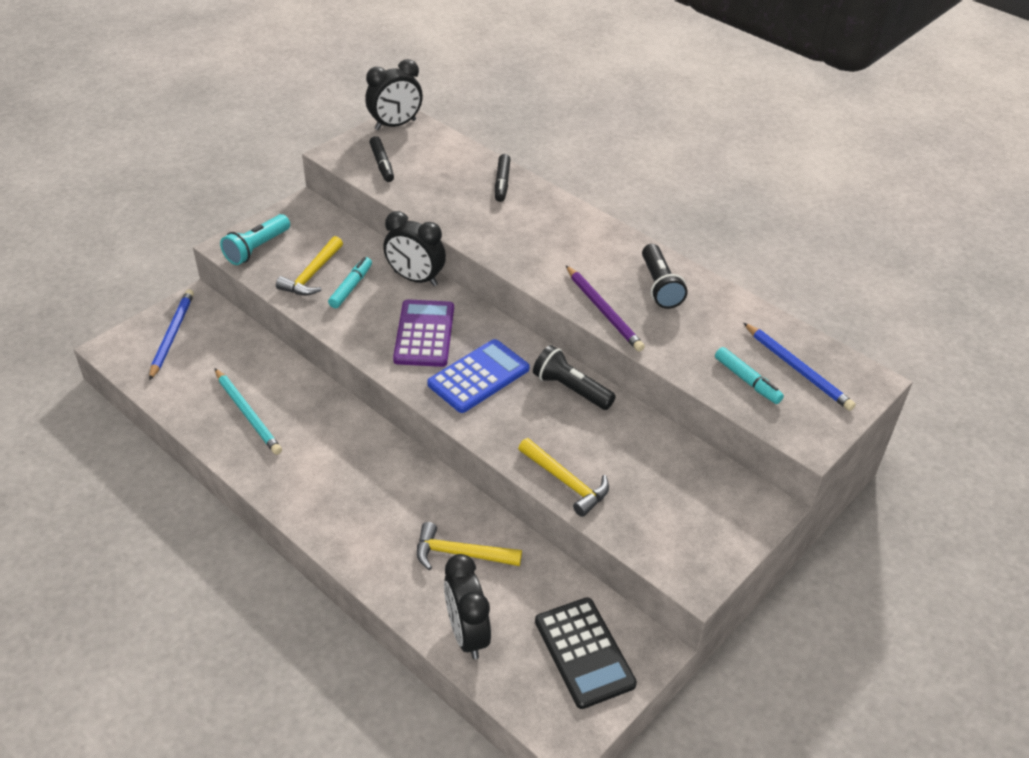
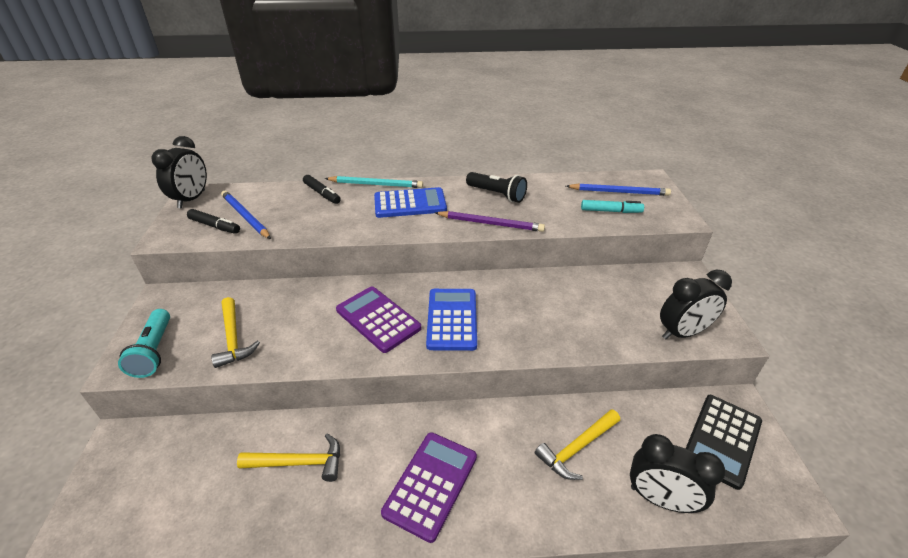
camera: 45 degrees left, 5 degrees down
blue pencil [149,289,194,381] -> blue pencil moved to [221,191,271,239]
turquoise pencil [214,368,282,455] -> turquoise pencil moved to [325,176,423,188]
turquoise marker [328,257,372,308] -> none
black clock [383,211,446,286] -> black clock moved to [660,270,732,339]
yellow hammer [518,438,609,517] -> yellow hammer moved to [237,433,340,482]
black flashlight [533,345,616,410] -> none
black calculator [535,597,637,709] -> black calculator turned 105 degrees clockwise [686,395,762,490]
none -> blue calculator [374,187,447,218]
none -> purple calculator [381,432,477,543]

